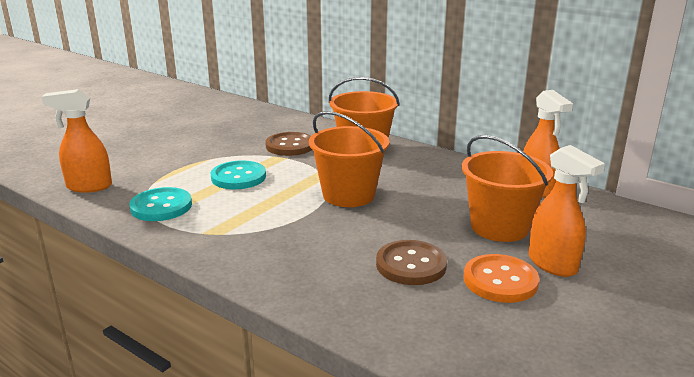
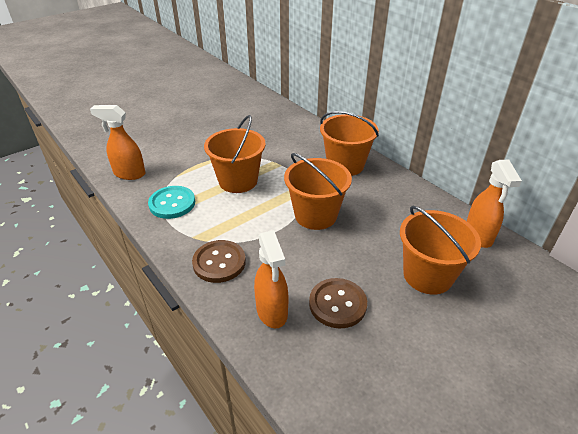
camera: 15 degrees right, 15 degrees up
turquoise button [210,160,266,189] -> orange bucket [204,115,266,193]
brown button [265,132,312,156] -> brown button moved to [192,240,246,283]
orange button [463,254,539,303] -> none
orange spray bottle [528,145,605,277] -> orange spray bottle moved to [254,230,289,328]

